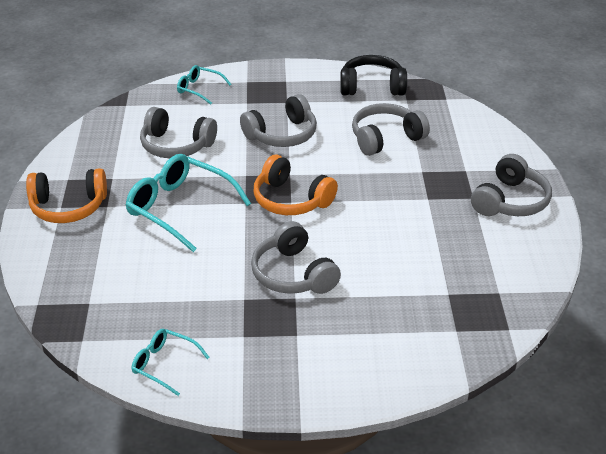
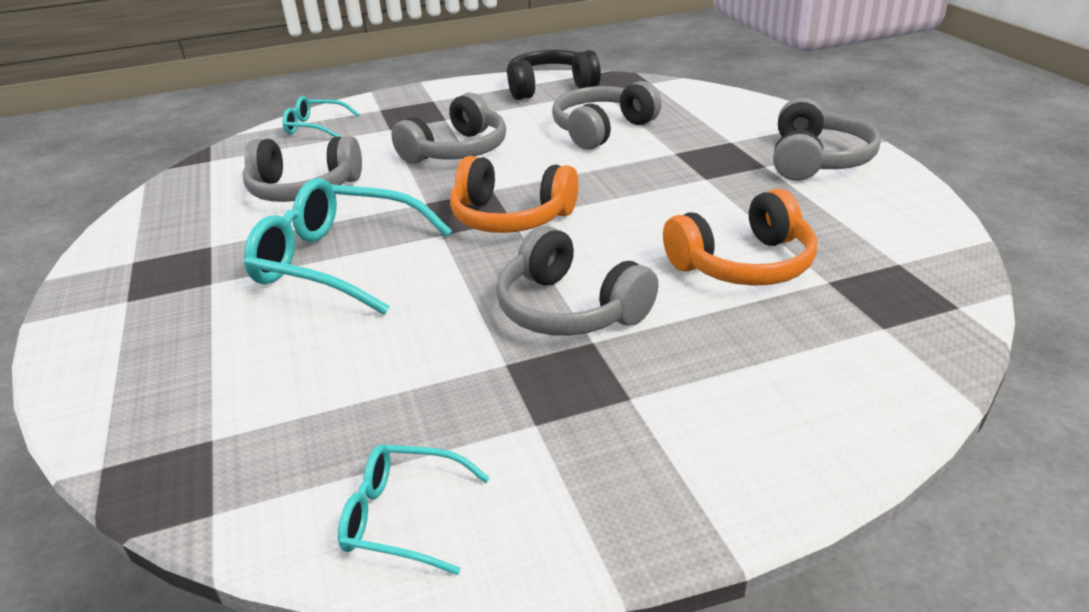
camera: 15 degrees left, 5 degrees down
orange headphones [26,168,107,223] -> orange headphones moved to [663,189,817,286]

